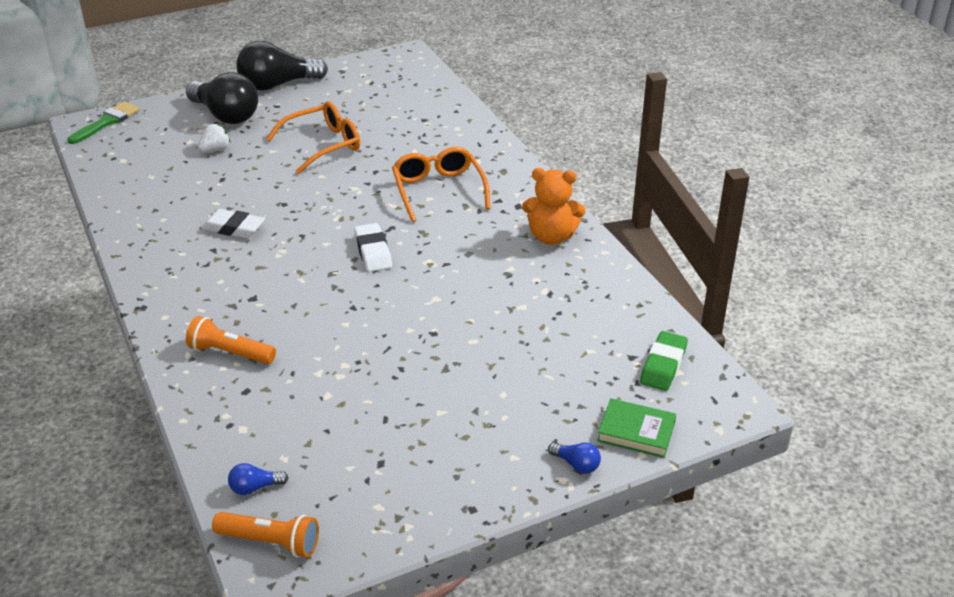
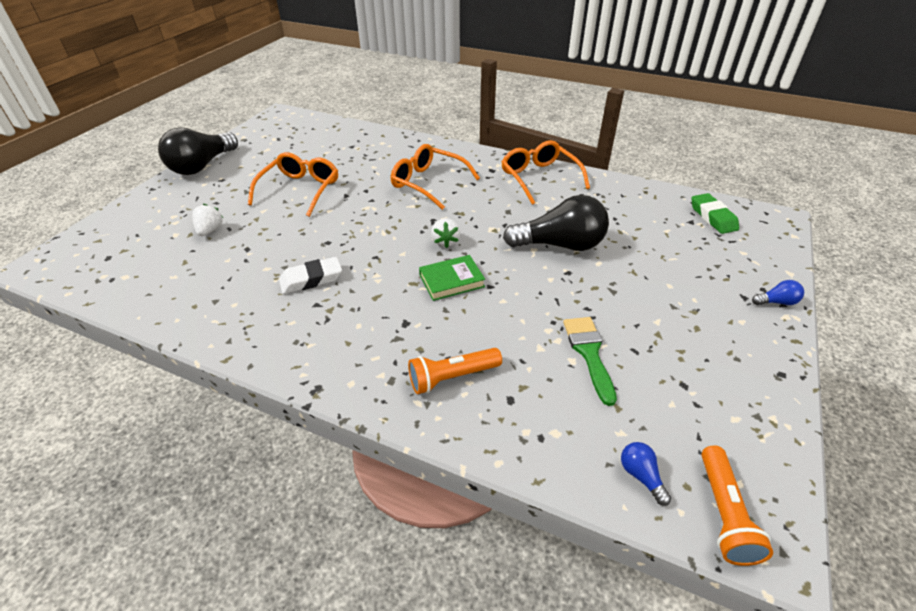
camera: 40 degrees left, 5 degrees up
green brush [67,102,139,144] -> green brush moved to [563,317,617,406]
black light bulb [186,72,258,124] -> black light bulb moved to [503,195,609,251]
orange flashlight [212,512,319,558] -> orange flashlight turned 120 degrees clockwise [701,446,773,566]
blue light bulb [228,463,288,495] -> blue light bulb turned 120 degrees clockwise [621,442,671,506]
white eraser [354,223,392,272] -> white strawberry [431,218,460,248]
orange teddy bear [522,168,586,245] -> orange glasses [502,140,590,205]
green book [597,398,676,458] -> green book moved to [419,255,485,301]

